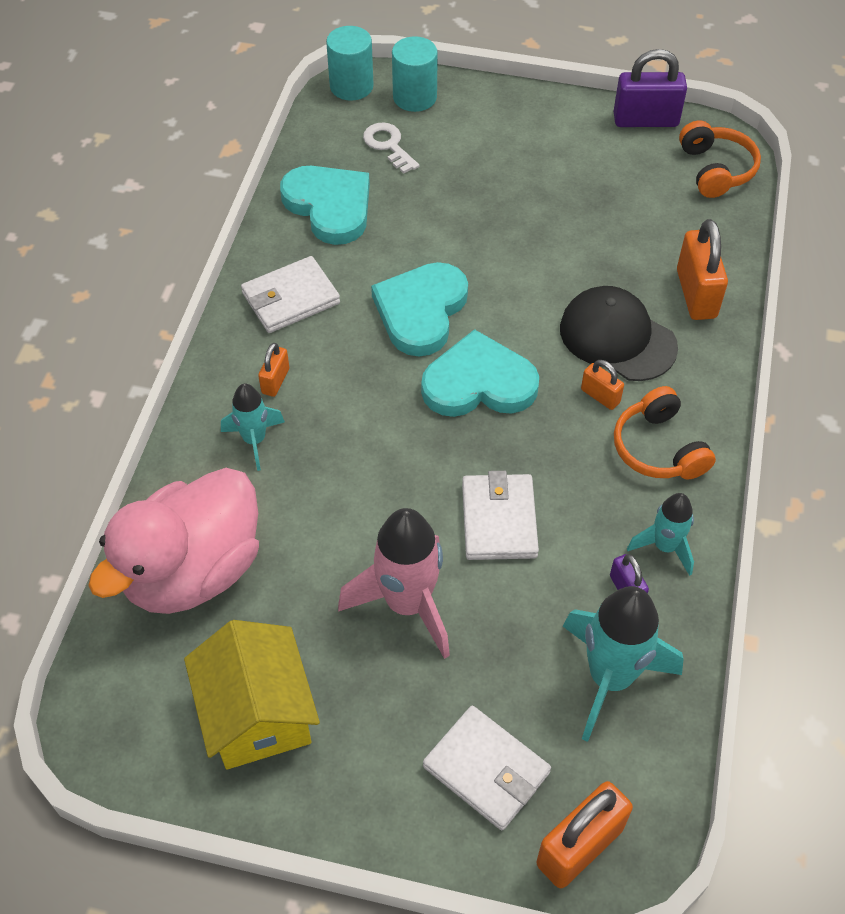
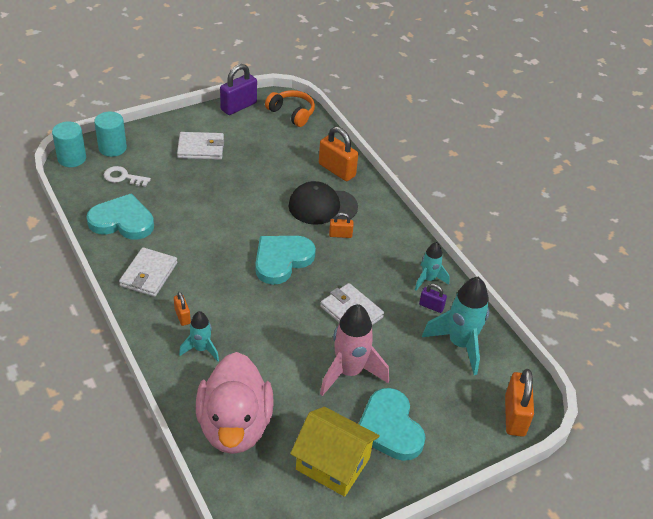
camera: 45 degrees left, 10 degrees down
turquoise heart [371,262,468,357] -> turquoise heart moved to [359,388,426,461]
white wallet [423,706,551,830] -> white wallet moved to [177,132,224,160]
orange headphones [614,386,716,480] -> none

